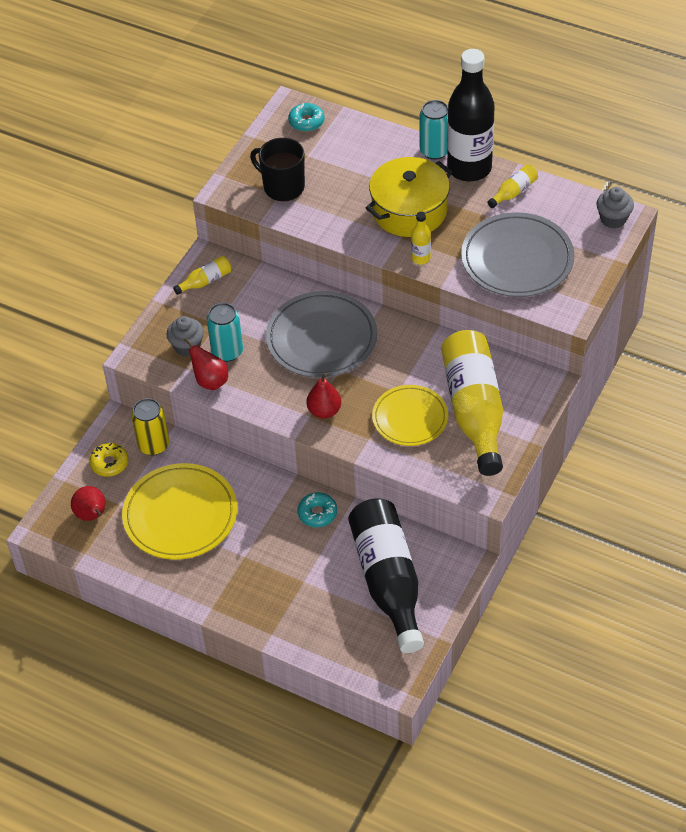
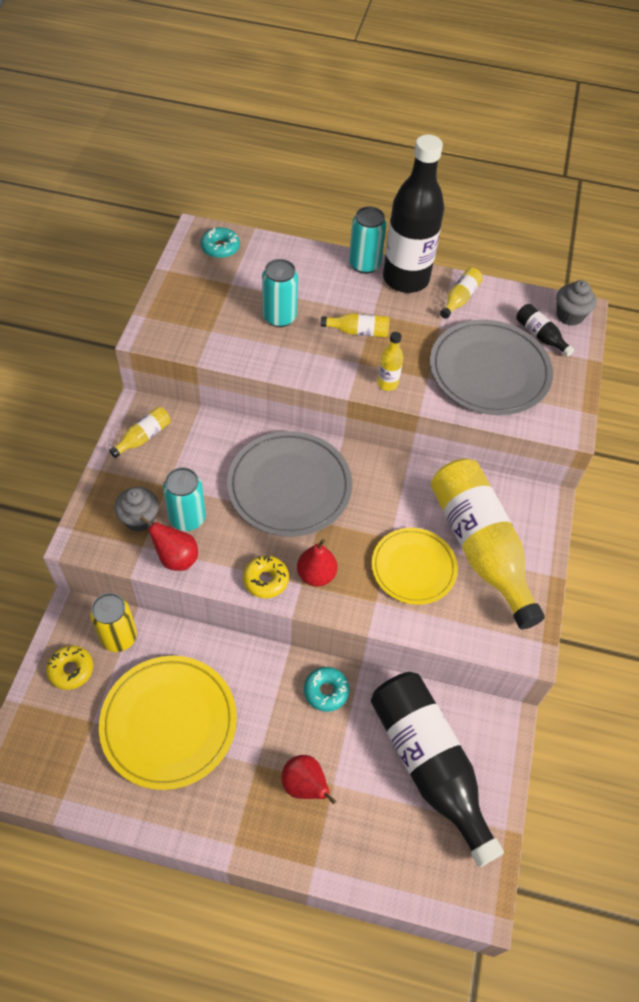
camera: 20 degrees left, 5 degrees up
red pear [71,486,106,521] -> red pear moved to [282,755,336,805]
black mug [250,138,305,201] -> none
yellow pot [366,157,453,237] -> yellow bottle [321,313,390,337]
none -> yellow donut [243,555,289,598]
none -> turquoise can [262,259,298,327]
none -> black bottle [516,304,574,357]

